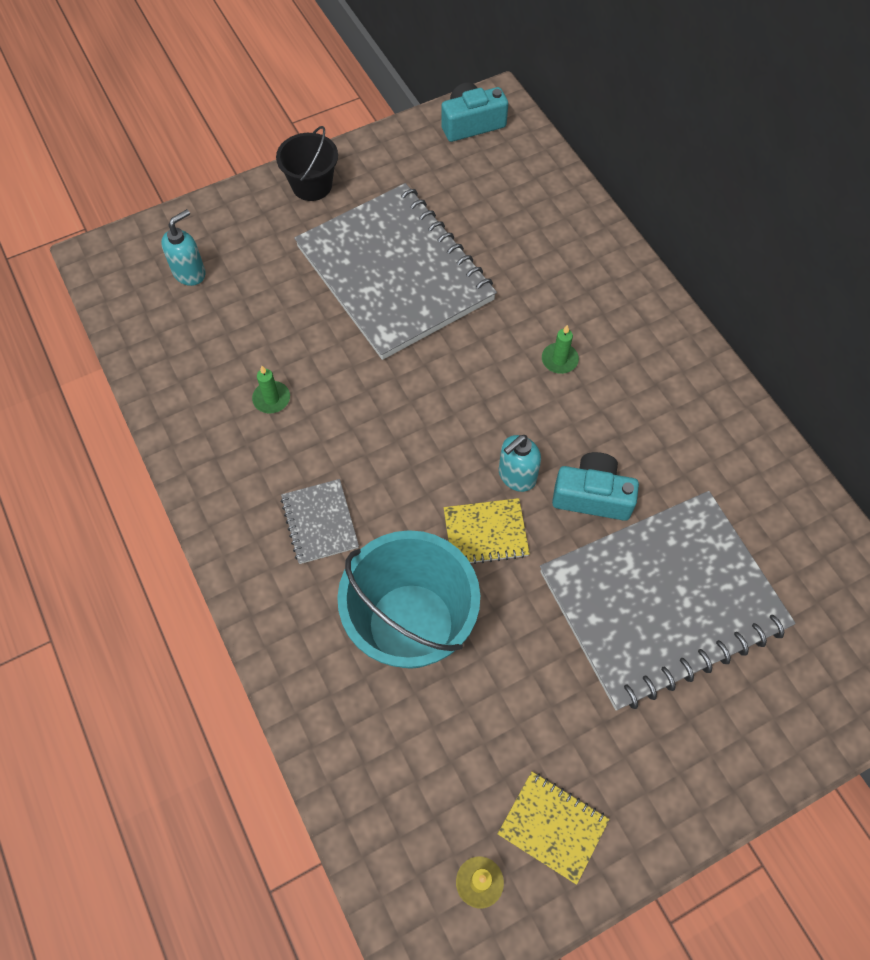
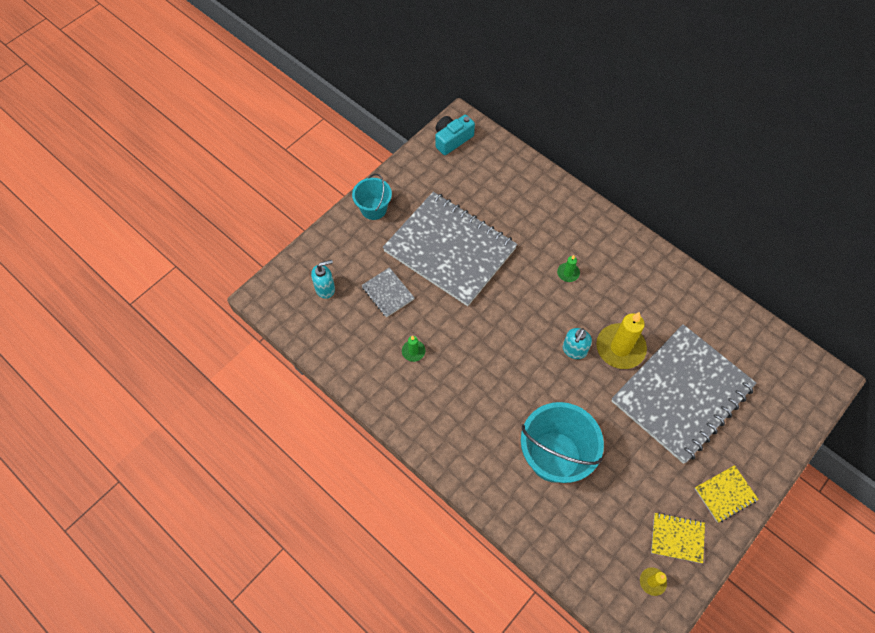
camera: 20 degrees left, 0 degrees up
turquoise soap dispenser [161,209,206,286] -> turquoise soap dispenser turned 45 degrees clockwise [311,260,335,299]
black bucket [276,126,338,201] -> turquoise bucket [352,174,392,220]
grey notebook [281,479,359,564] -> grey notebook moved to [361,267,415,317]
yellow notebook [444,498,530,564] -> yellow notebook moved to [695,465,759,523]
turquoise camera [552,452,639,521] -> yellow candle [596,312,647,369]

